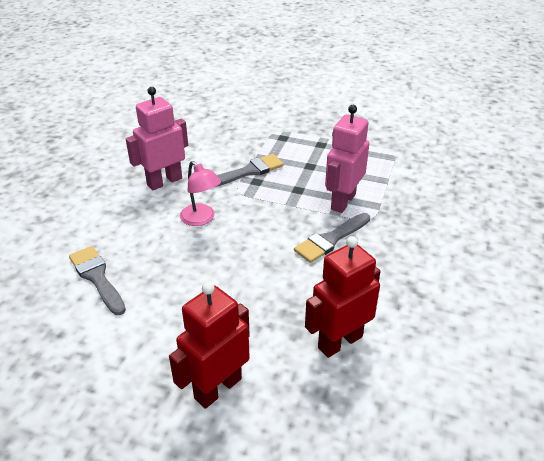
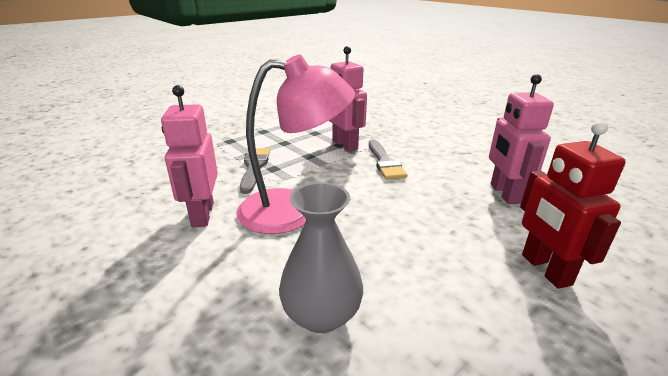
camera: 60 degrees left, 10 degrees down
grey brush [69,246,126,315] -> grey vase [279,182,363,333]
pink lamp [180,161,221,226] -> pink lamp [236,54,355,234], size x1.93
red robot [305,236,381,358] -> pink robot [489,74,554,204]

